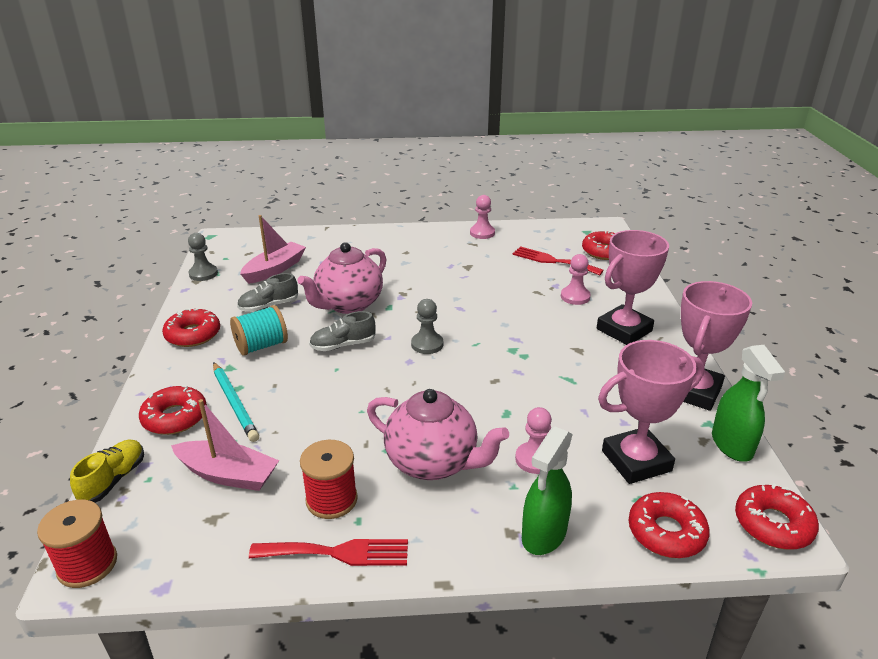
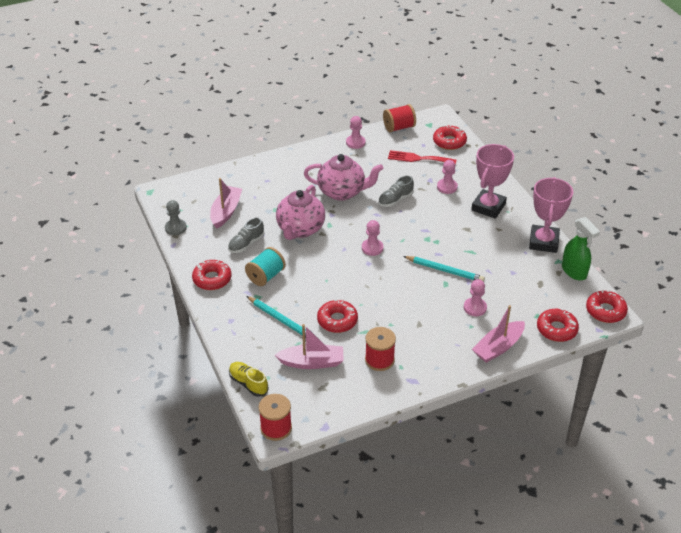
camera: 20 degrees left, 10 degrees up
yellow shoe [70,440,144,503] -> yellow shoe turned 45 degrees counterclockwise [229,362,269,397]
red donut [139,385,207,435] -> red donut moved to [317,300,358,333]
red fork [249,539,408,566] -> none
grey shoe [309,311,376,351] -> grey shoe moved to [378,176,414,207]
pink teapot [367,389,509,480] -> pink teapot moved to [304,154,383,201]
grey pawn [411,299,443,354] -> pink pawn [362,220,383,256]
green spray bottle [522,426,573,555] -> pink boat [472,305,525,363]
pink trophy [598,340,704,484] -> none
none -> red spool [383,104,416,133]
none -> turquoise pencil [403,256,485,282]

